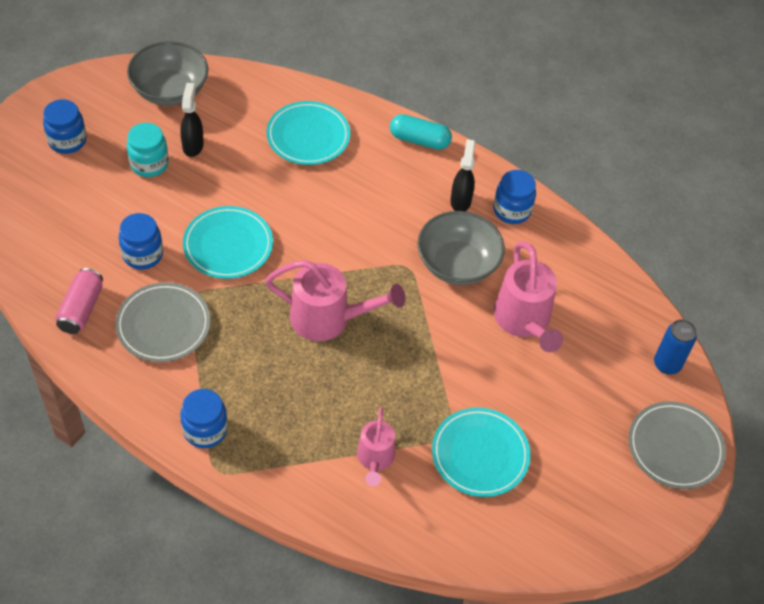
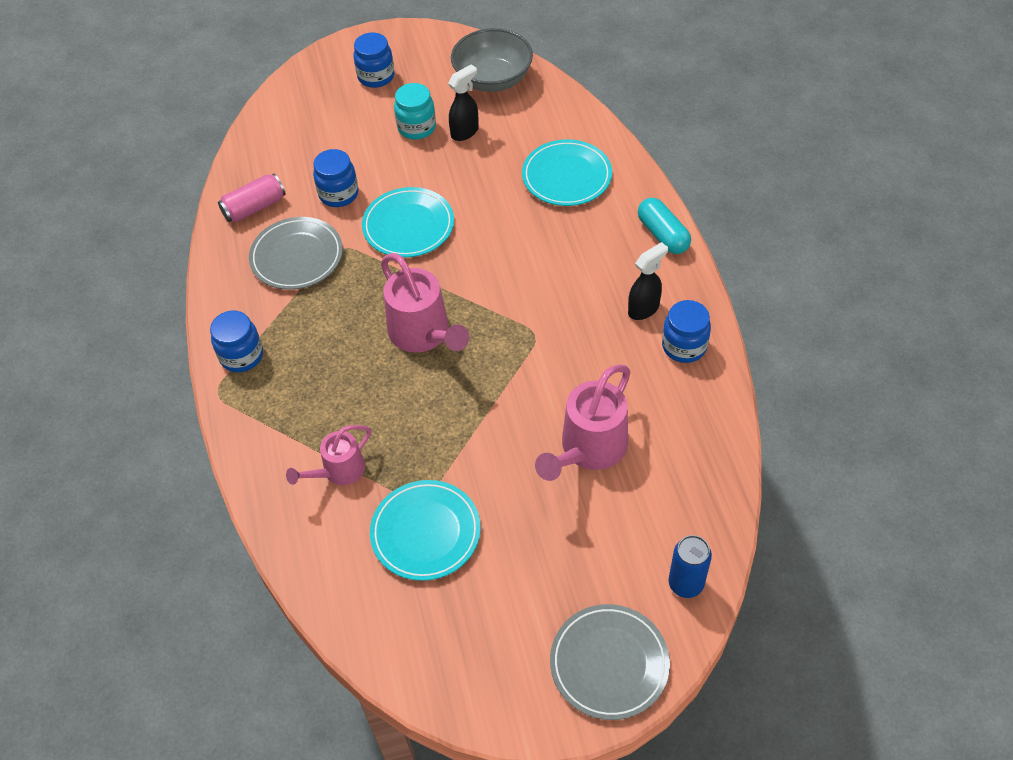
camera: 50 degrees right, 0 degrees up
grey bowl [417,211,505,285] -> none

